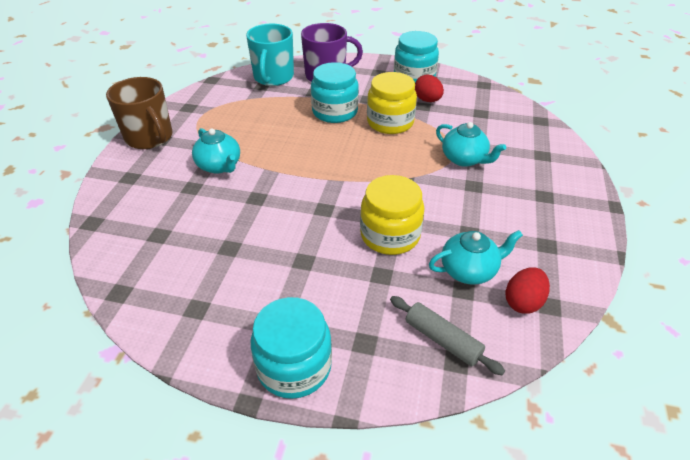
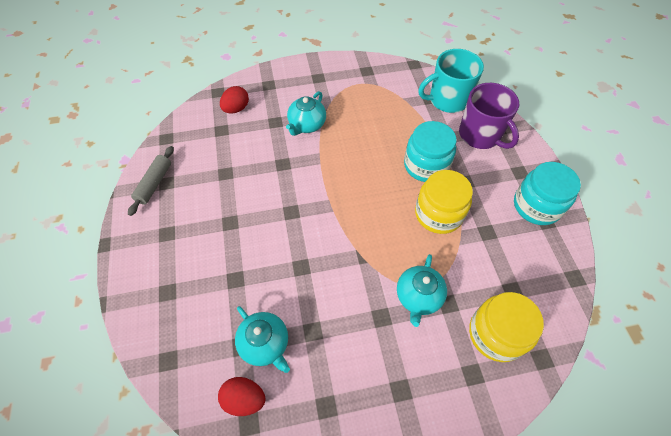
camera: 65 degrees right, 15 degrees up
brown mug [106,77,173,149] -> none
turquoise jar [251,297,332,399] -> none
yellow jar [360,175,424,255] -> yellow jar moved to [469,292,544,362]
grey rolling pin [390,296,505,375] -> grey rolling pin moved to [128,146,174,216]
red egg [415,74,444,102] -> red egg moved to [220,86,249,113]

